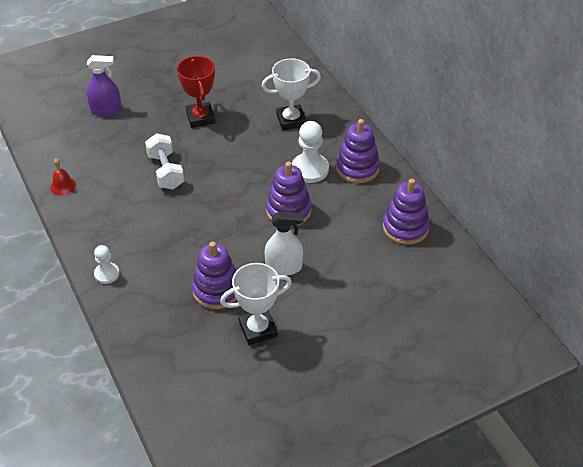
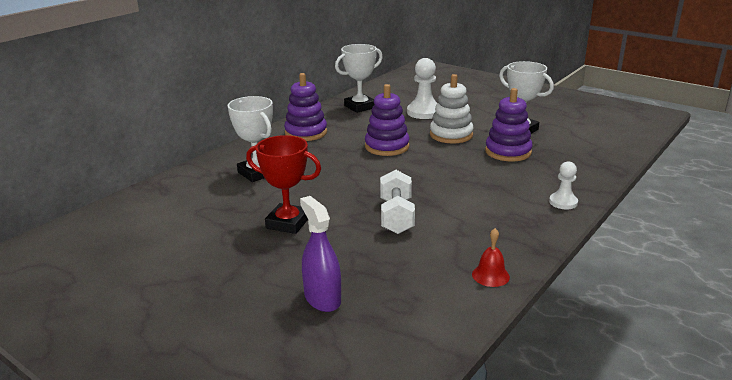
camera: 115 degrees left, 20 degrees down
white dumbbell [145,133,184,189] -> white dumbbell turned 45 degrees counterclockwise [380,170,415,234]
red trophy [177,56,215,128] -> red trophy turned 60 degrees clockwise [246,135,321,234]
white spray bottle [265,211,303,276] -> white stacking toy [430,74,474,143]
white pawn [292,121,329,183] -> white pawn moved to [407,58,438,119]
purple stacking toy [383,179,430,245] -> white trophy [335,44,383,113]

